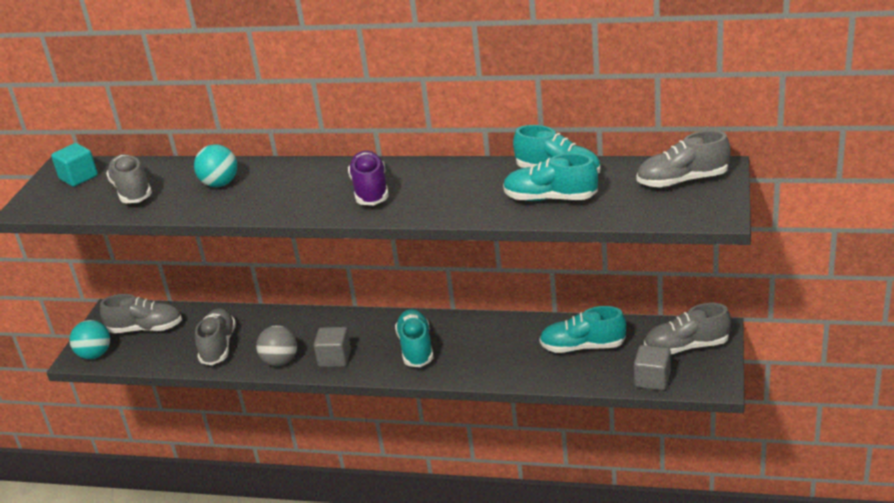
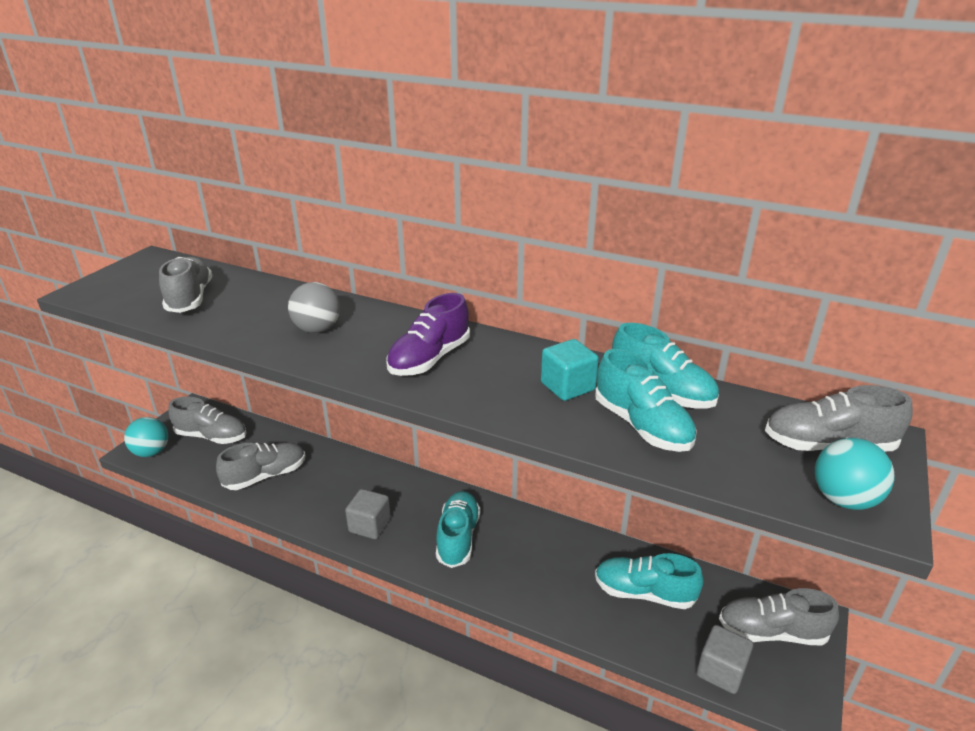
camera: 10 degrees right, 0 degrees up
turquoise cube [51,143,98,187] -> turquoise cube moved to [541,339,599,401]
turquoise ball [194,144,237,187] -> turquoise ball moved to [815,438,895,510]
grey shoe [195,308,236,365] -> grey shoe turned 45 degrees clockwise [216,443,305,490]
grey ball [256,325,297,366] -> grey ball moved to [288,282,340,333]
purple shoe [348,150,389,205] -> purple shoe turned 150 degrees counterclockwise [386,293,470,376]
turquoise shoe [503,153,598,201] -> turquoise shoe turned 150 degrees counterclockwise [595,349,697,452]

